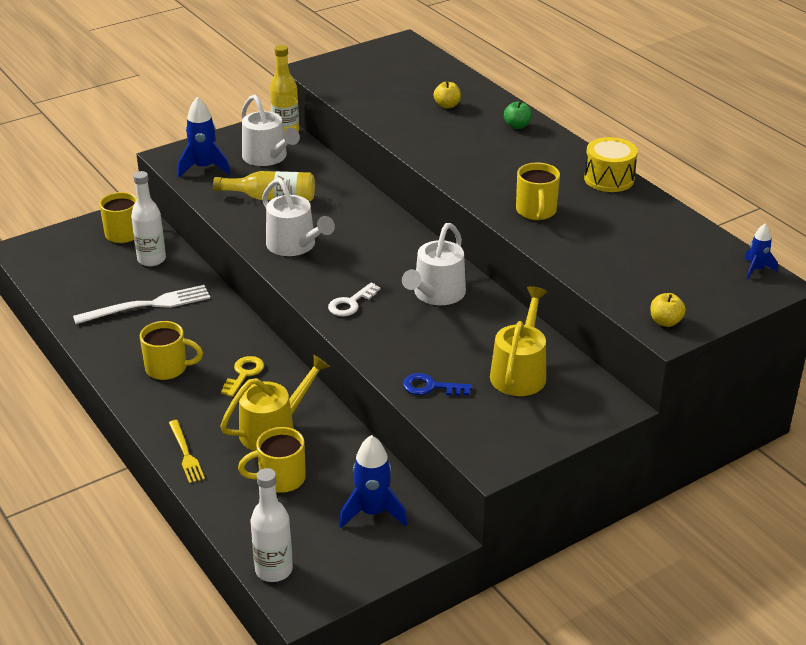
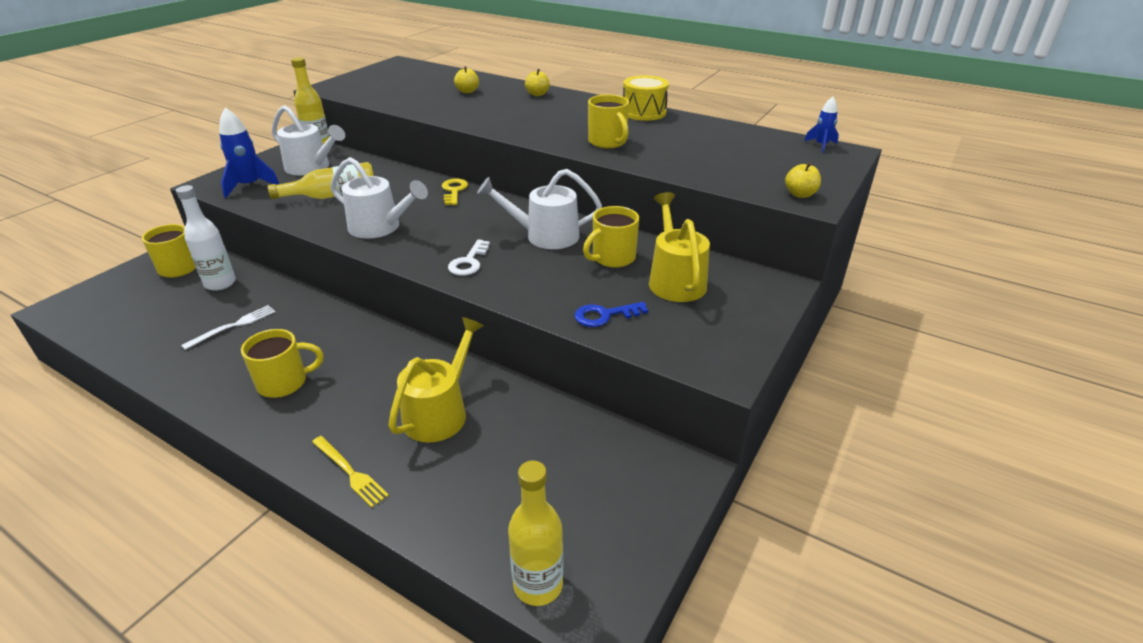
camera: 25 degrees left, 0 degrees up
white fork [73,285,211,324] -> white fork [181,305,276,350], size x0.61
yellow key [221,356,264,397] -> yellow key moved to [442,178,468,205]
yellow mug [238,427,306,493] -> yellow mug moved to [583,206,639,268]
white bottle [251,468,293,582] -> yellow bottle [508,460,563,606]
blue rocket [339,435,408,528] -> none
white watering can [402,223,466,305] -> white watering can turned 90 degrees clockwise [477,169,602,249]
green apple [504,101,532,129] -> yellow apple [525,69,550,96]

